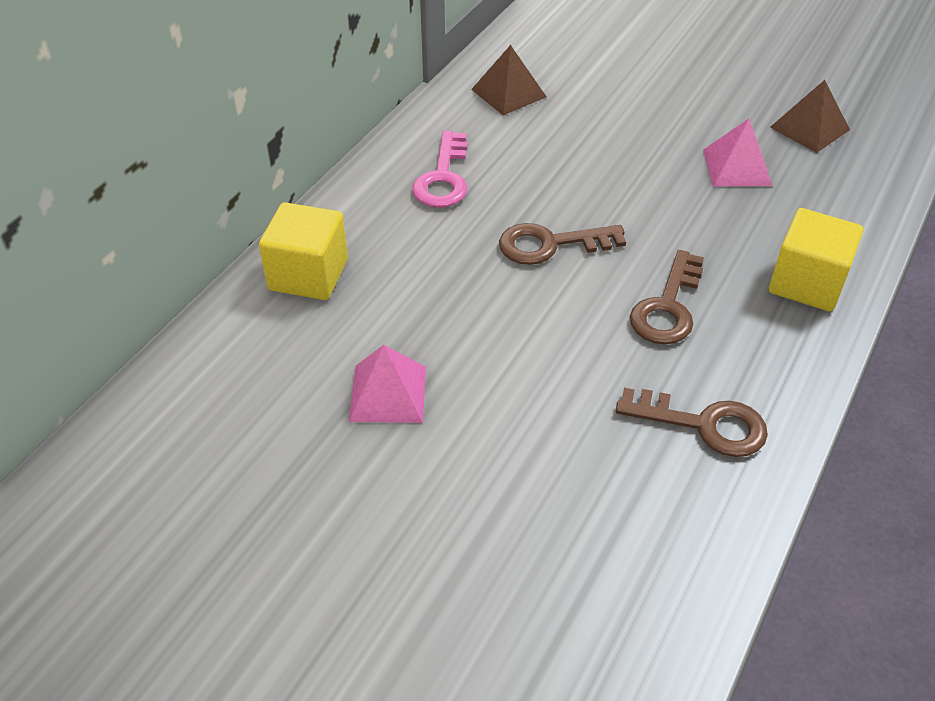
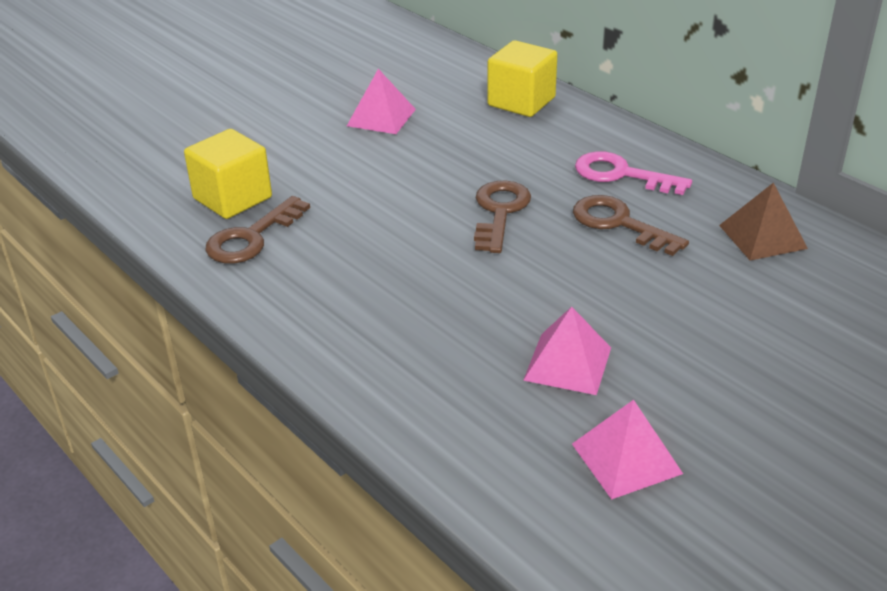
camera: 110 degrees right, 10 degrees down
brown key [630,250,704,344] -> brown key moved to [573,195,689,256]
yellow cube [769,208,863,312] -> yellow cube moved to [184,129,272,219]
brown pyramid [770,80,850,153] -> pink pyramid [572,400,683,500]

